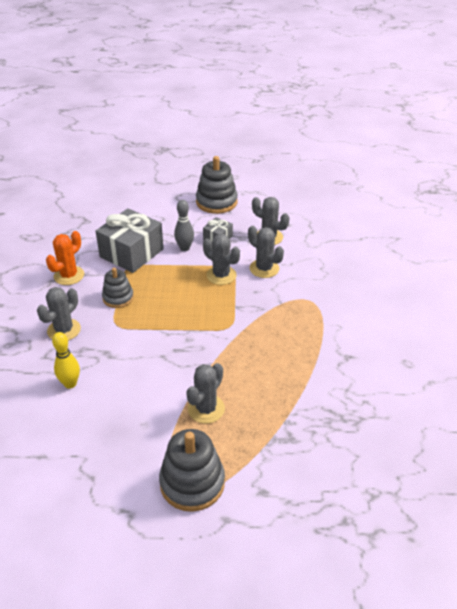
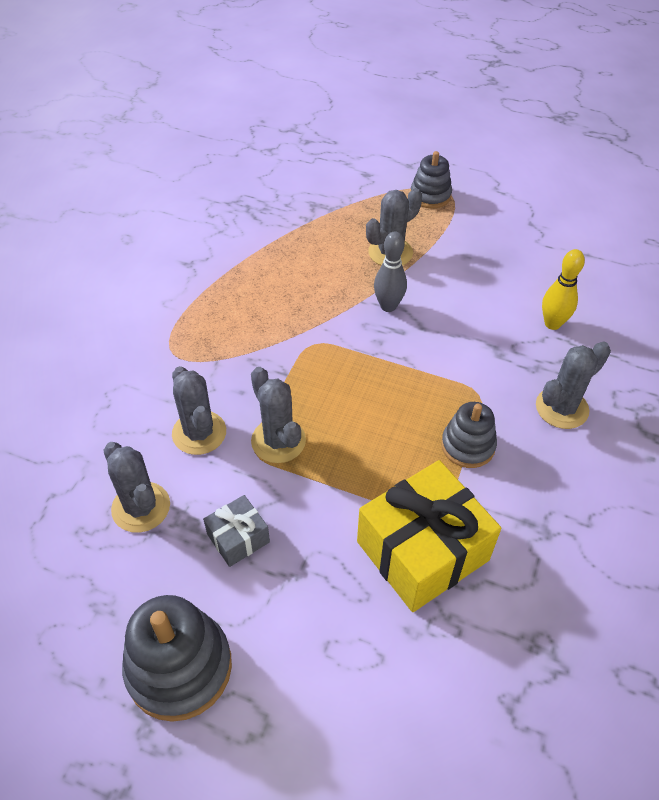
camera: 160 degrees left, 10 degrees up
orange cactus [46,231,84,285] -> none
grey gift [96,208,164,273] -> yellow gift [357,460,501,612]
grey stacking toy [159,429,225,512] -> grey stacking toy [411,151,452,209], size x0.62
grey bowling pin [174,200,194,251] -> grey bowling pin moved to [374,231,407,312]

